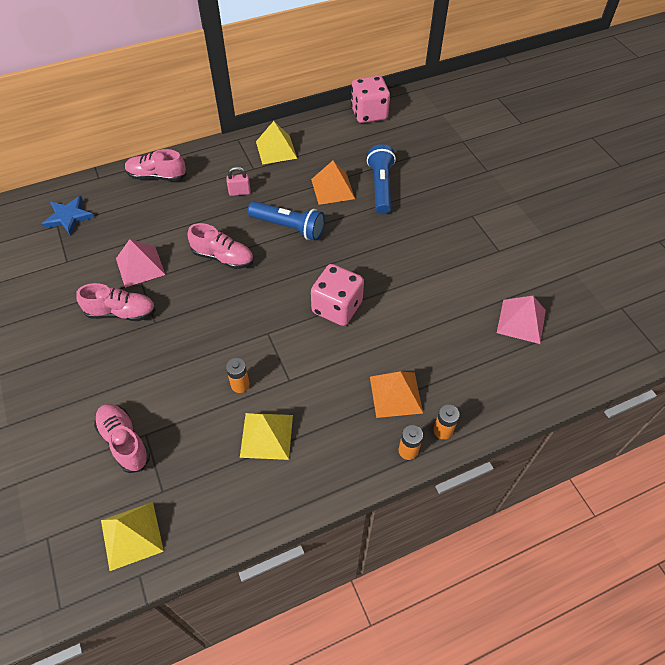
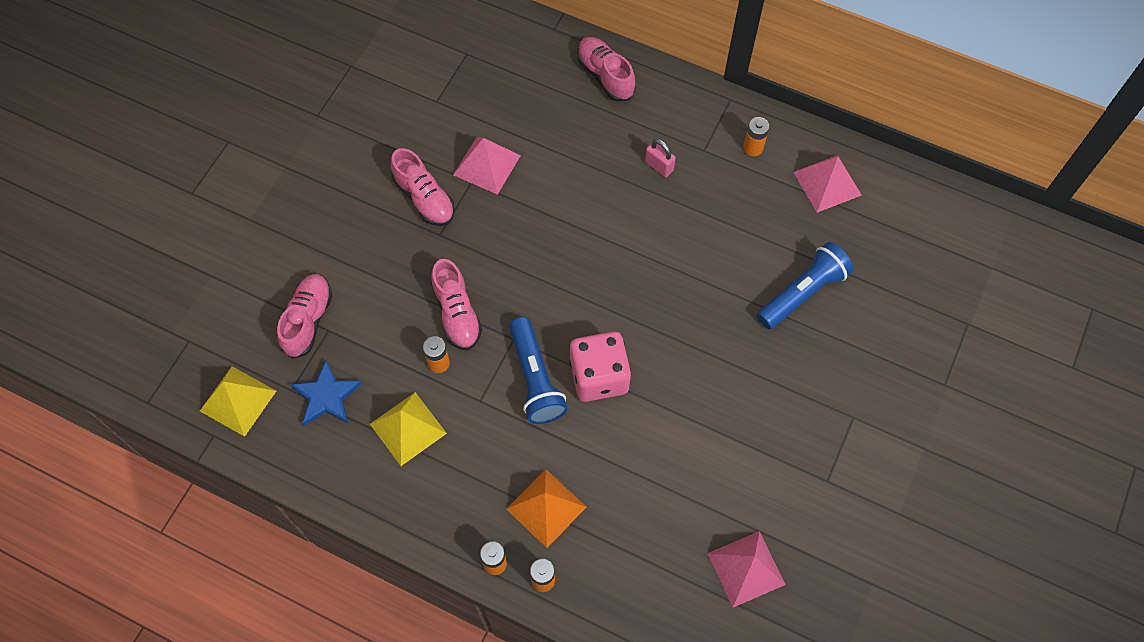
camera: 50 degrees right, 10 degrees up
blue star [42,196,94,236] -> blue star moved to [291,359,362,426]
pink shoe [187,223,254,269] -> pink shoe moved to [431,259,482,350]
blue flashlight [248,201,325,241] -> blue flashlight moved to [509,317,568,424]
yellow pyramid [256,121,297,164] -> orange battery [743,117,769,156]
orange pyramid [311,161,355,205] -> none
pink dice [351,76,390,123] -> none
none -> pink pyramid [793,155,862,213]

